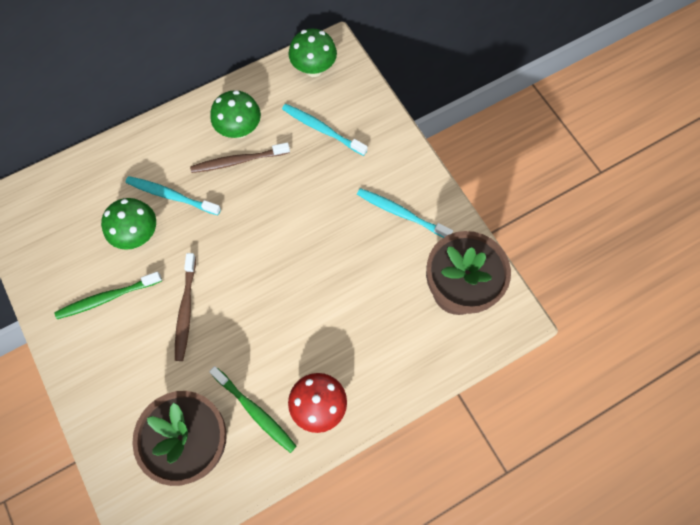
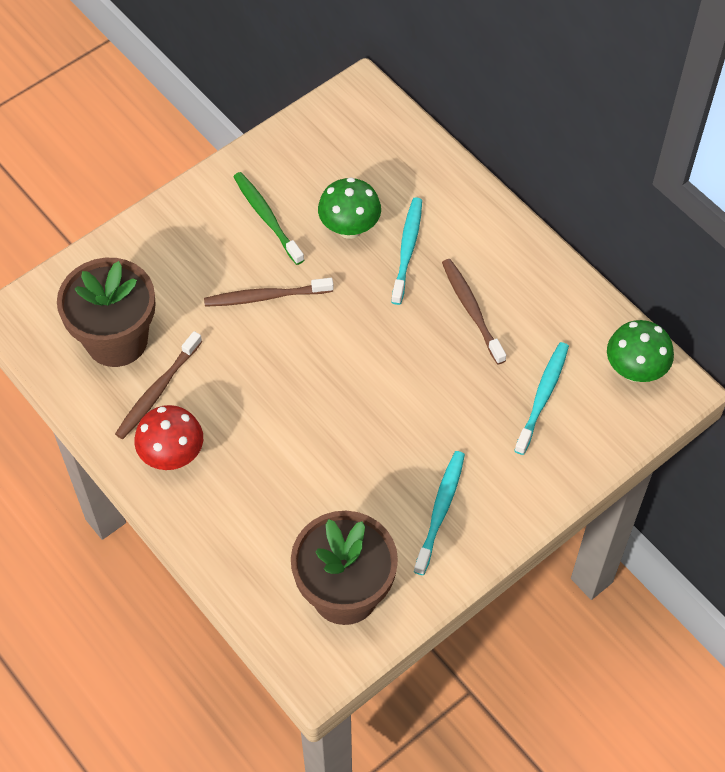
camera: 80 degrees right, 10 degrees down
green toothbrush [209,366,297,453] -> brown toothbrush [115,331,202,439]
green mushroom [210,90,261,138] -> none

